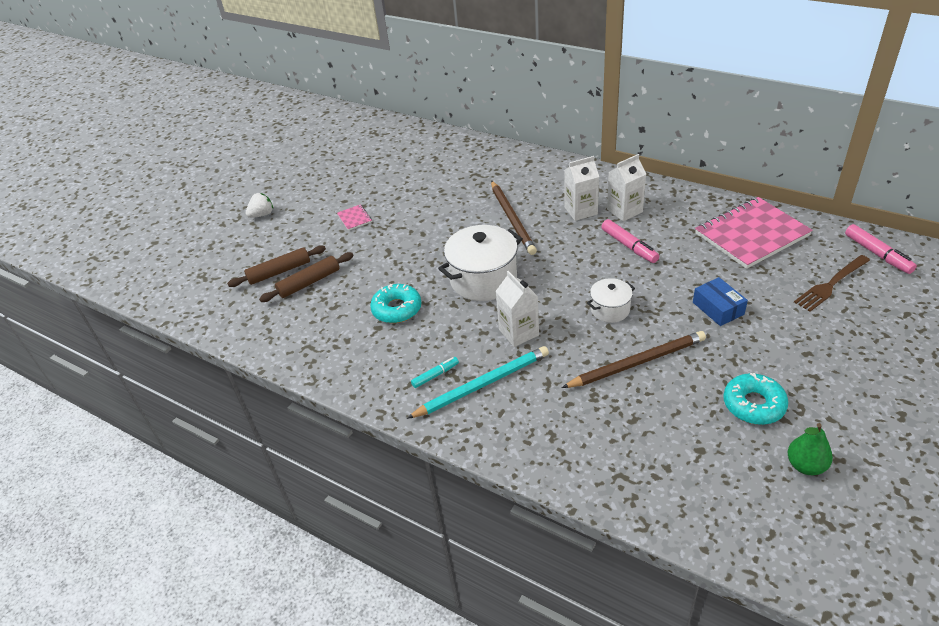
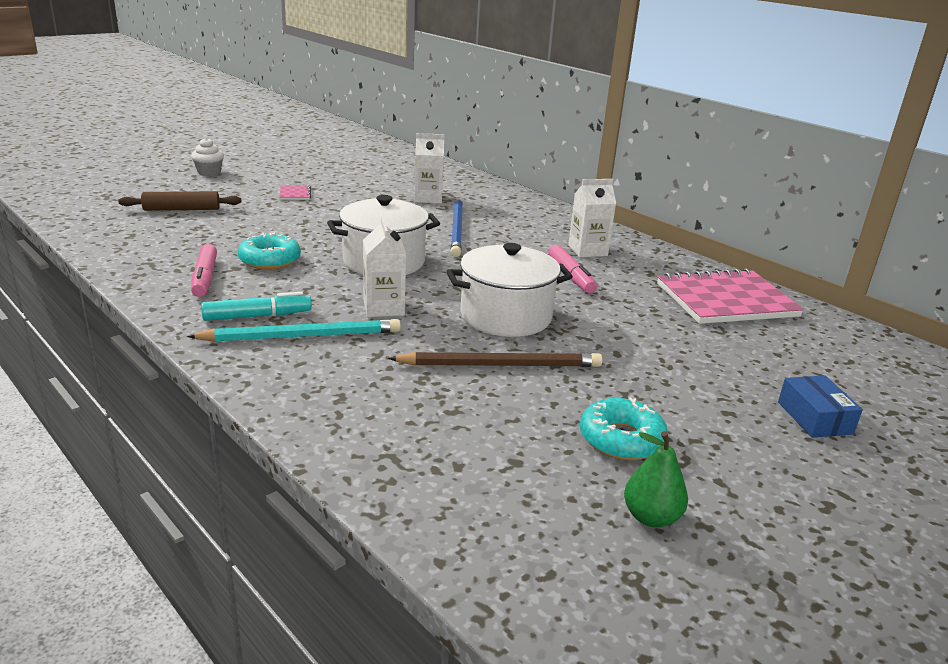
camera: 10 degrees right, 15 degrees down
white strawberry [246,193,273,218] -> white cupcake [191,138,224,176]
brown rolling pin [259,252,353,302] -> none
turquoise marker [411,357,459,388] -> turquoise marker [201,292,312,321], size x1.59
brown pencil [491,181,537,255] -> blue pencil [450,198,463,257]
white carton [564,156,599,221] -> white carton moved to [414,133,444,203]
white pot [587,278,635,323] -> white pot [446,243,573,337], size x1.85
blue box [693,277,748,326] -> blue box moved to [778,375,863,438]
brown fork [794,255,870,312] -> none
pink marker [845,224,917,274] -> pink marker moved to [191,244,217,297]

